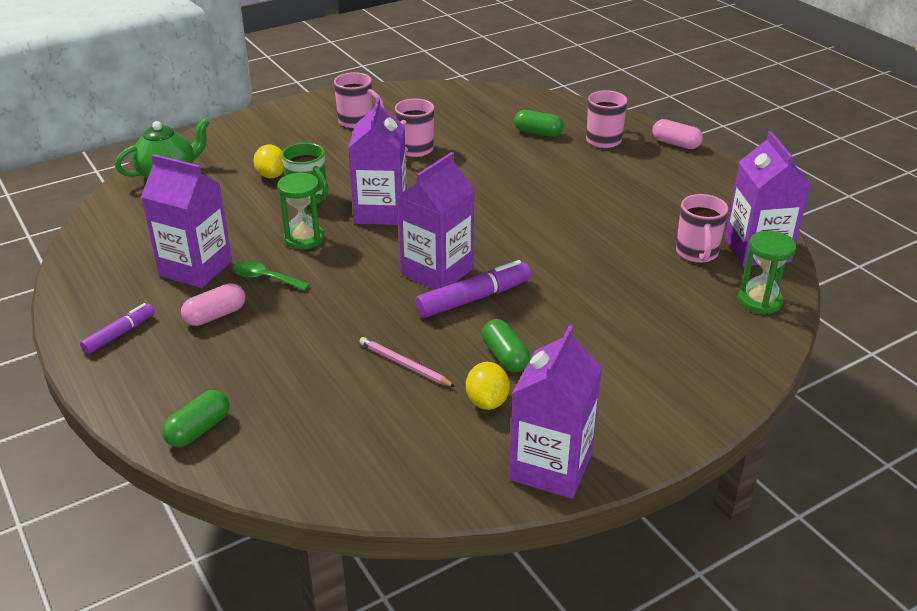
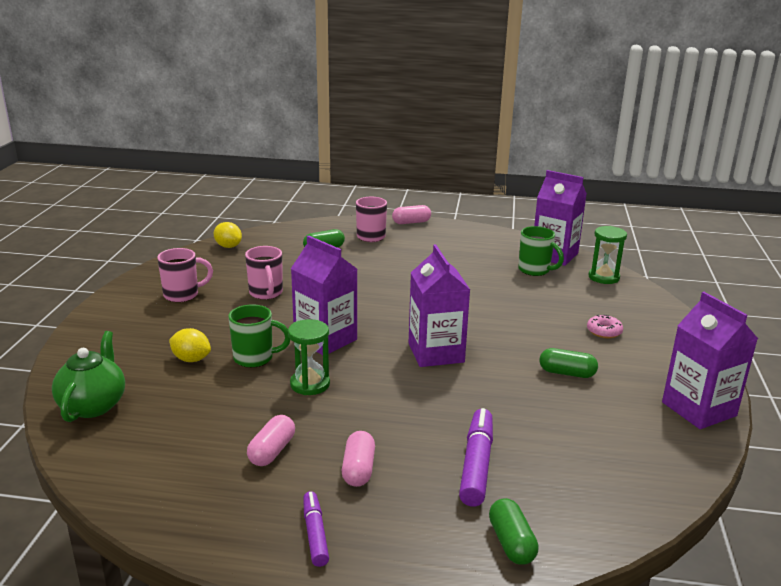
camera: 50 degrees left, 10 degrees down
purple carton [141,154,232,288] -> pink capsule [247,415,295,466]
green spoon [233,261,310,291] -> none
pink pencil [359,337,455,387] -> none
purple marker [415,260,531,318] -> purple marker moved to [459,408,493,507]
yellow lemon [466,362,510,410] -> yellow lemon moved to [214,222,242,248]
pink mug [676,194,728,263] -> green mug [518,226,564,276]
none -> pink donut [587,315,623,338]

